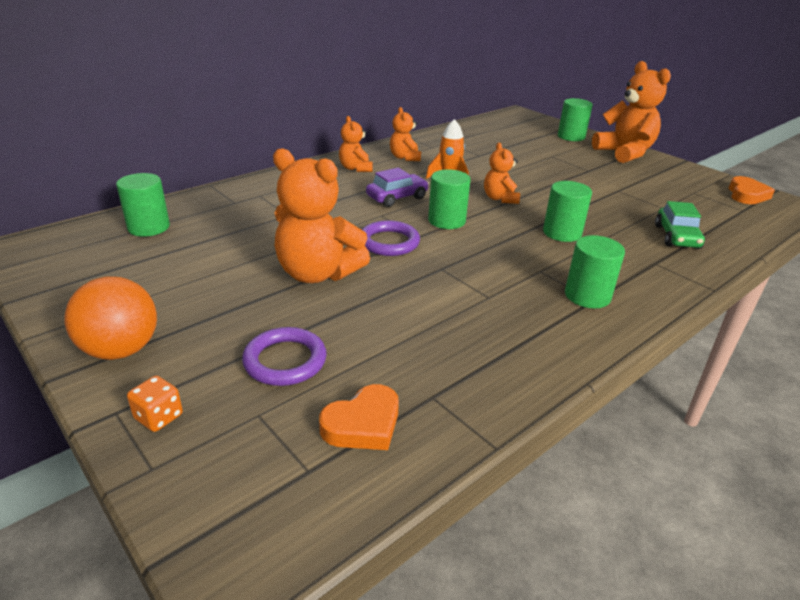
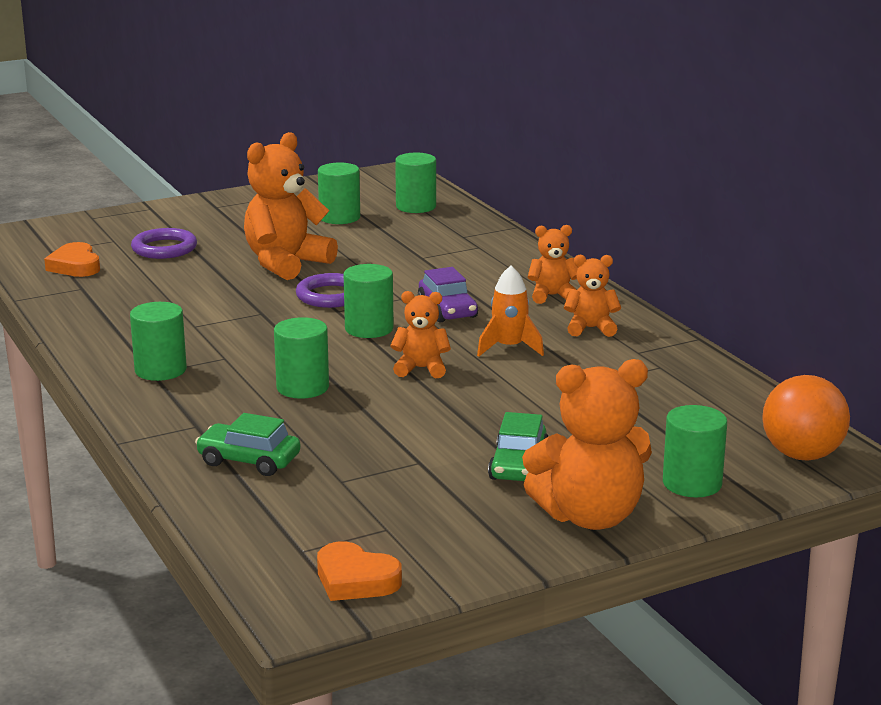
camera: 105 degrees right, 10 degrees down
orange ball [64,276,157,360] -> orange ball moved to [762,375,850,461]
orange dice [127,376,183,432] -> none
none -> green cylinder [318,162,360,224]
none -> green car [488,412,548,481]

